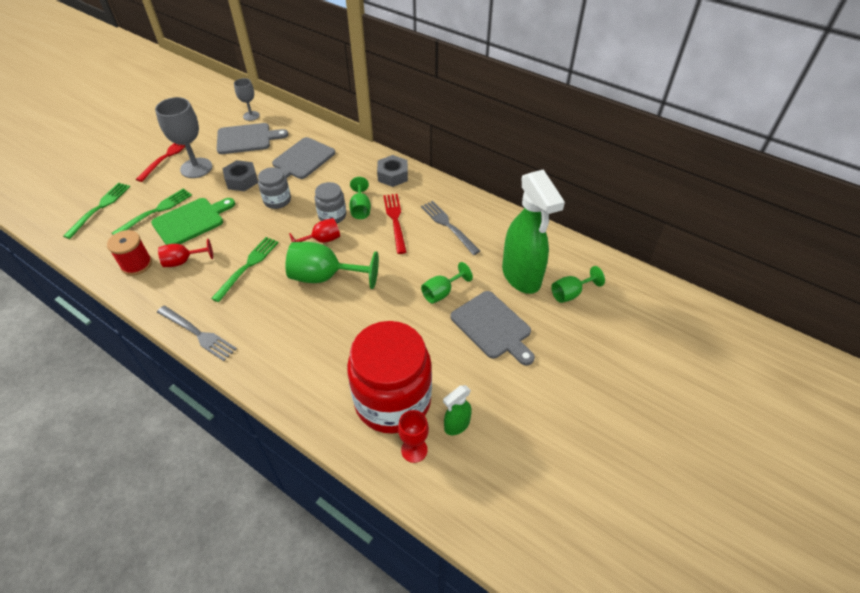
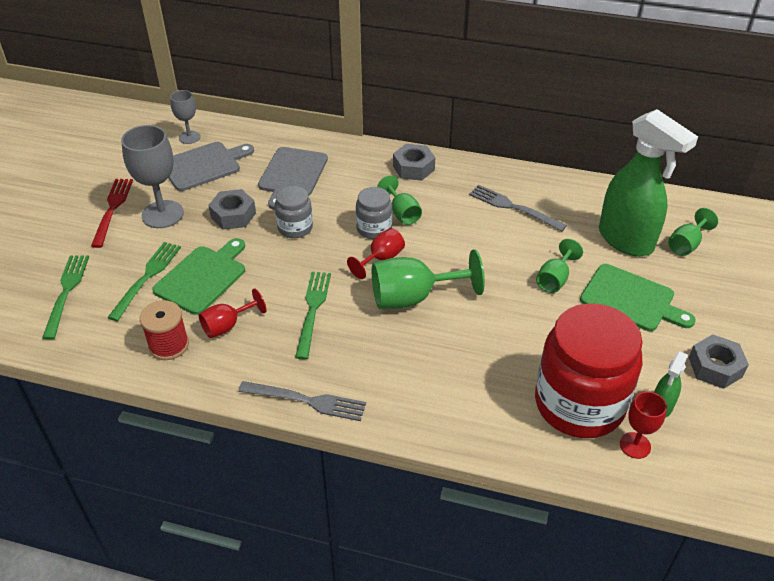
camera: 20 degrees left, 5 degrees down
red fork [383,194,406,254] -> none
grey cutting board [450,291,535,366] -> green cutting board [580,264,696,331]
none -> grey nut [689,334,749,389]

